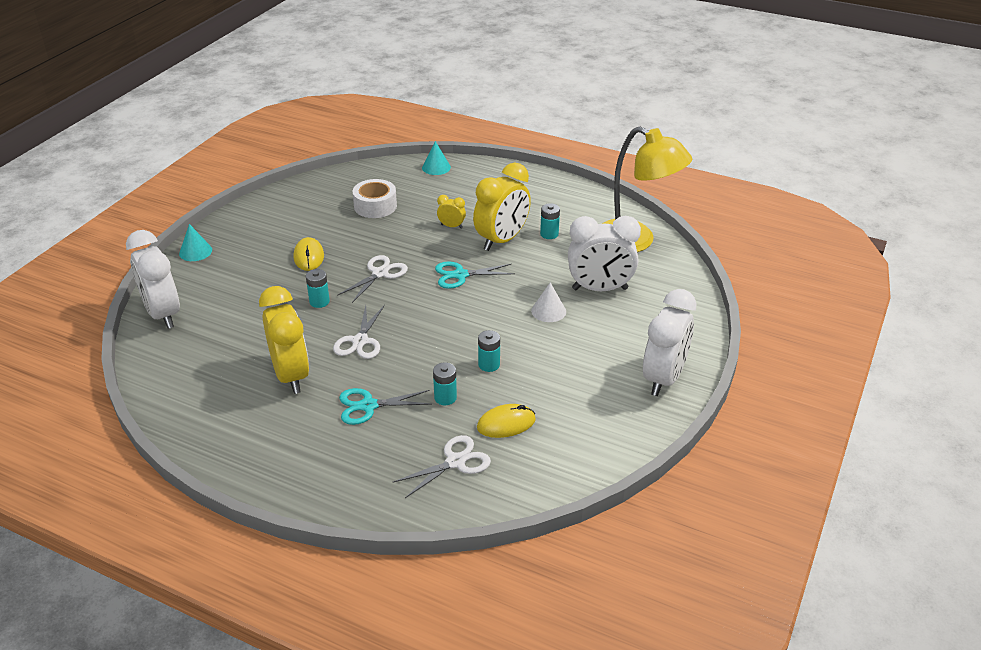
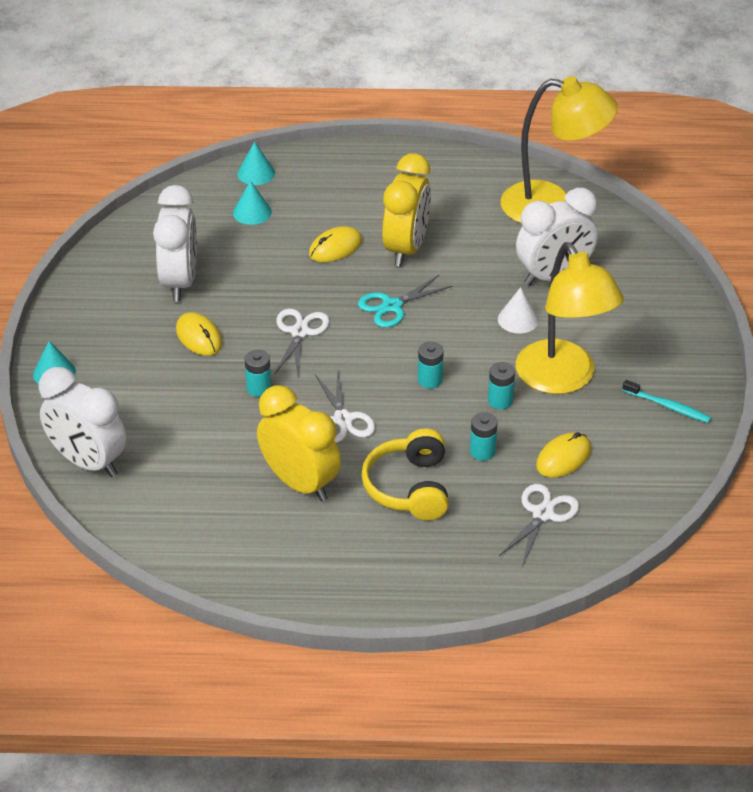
camera: 25 degrees left, 5 degrees up
turquoise scissors [339,388,432,425] -> yellow headphones [361,428,449,520]
white tape [353,179,397,218] -> none
yellow clock [437,195,466,229] -> yellow mouse [309,226,362,262]
turquoise battery [540,203,560,239] -> turquoise battery moved to [418,342,444,389]
white clock [643,289,696,396] -> white clock moved to [153,185,197,301]
none -> turquoise cone [233,180,272,225]
none -> yellow lamp [516,242,624,394]
none -> turquoise toothbrush [622,380,711,423]

